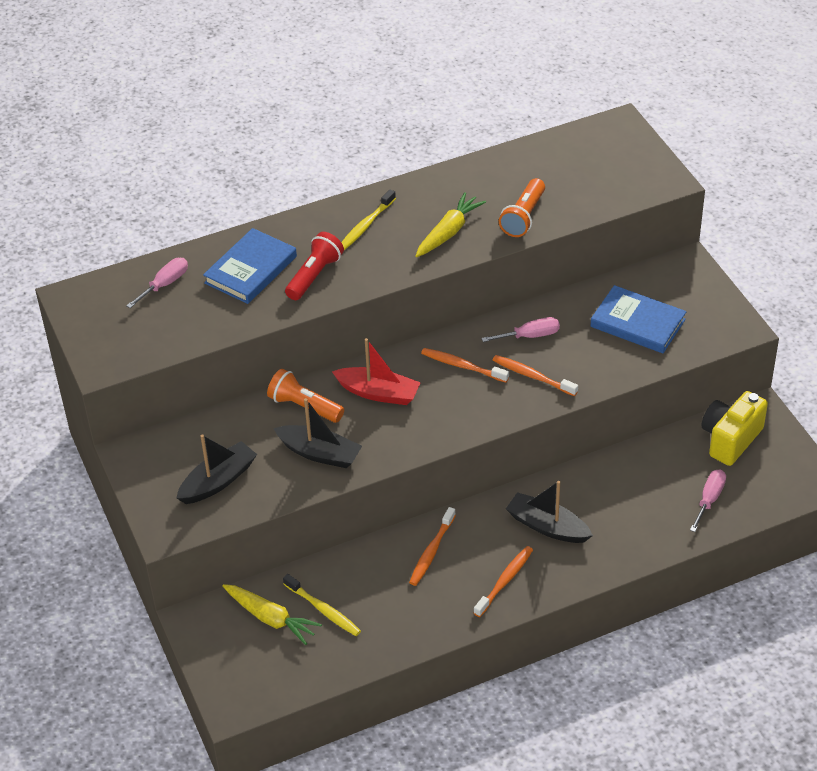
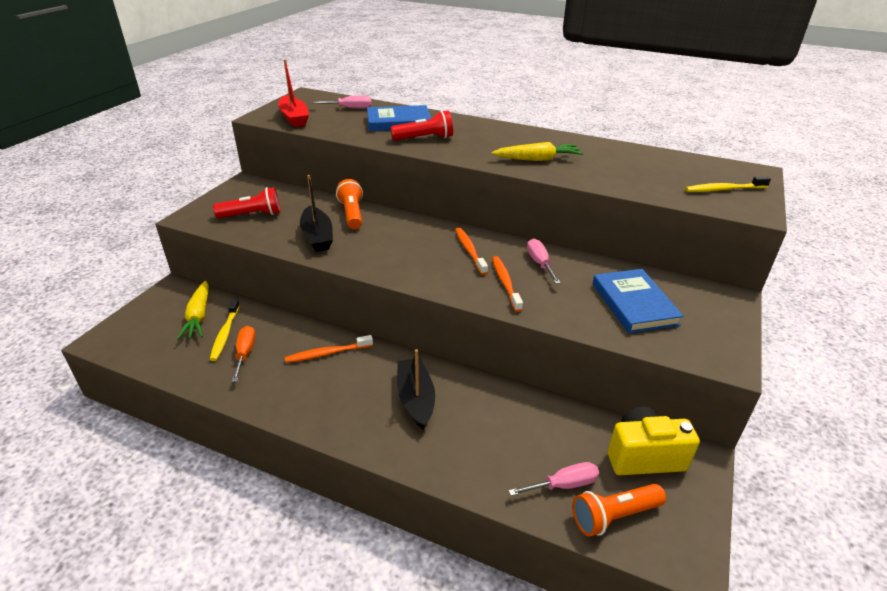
camera: 45 degrees right, 10 degrees down
black boat [177,434,257,504] -> red flashlight [213,187,280,218]
red boat [332,338,421,405] -> red boat moved to [278,59,309,127]
yellow toothbrush [341,189,396,250] -> yellow toothbrush moved to [685,176,771,192]
orange toothbrush [474,546,533,617] -> none
pink screwdriver [481,317,560,342] -> pink screwdriver turned 135 degrees counterclockwise [527,238,561,284]
orange flashlight [499,178,545,237] -> orange flashlight moved to [572,484,666,537]
none -> orange screwdriver [232,326,255,382]

